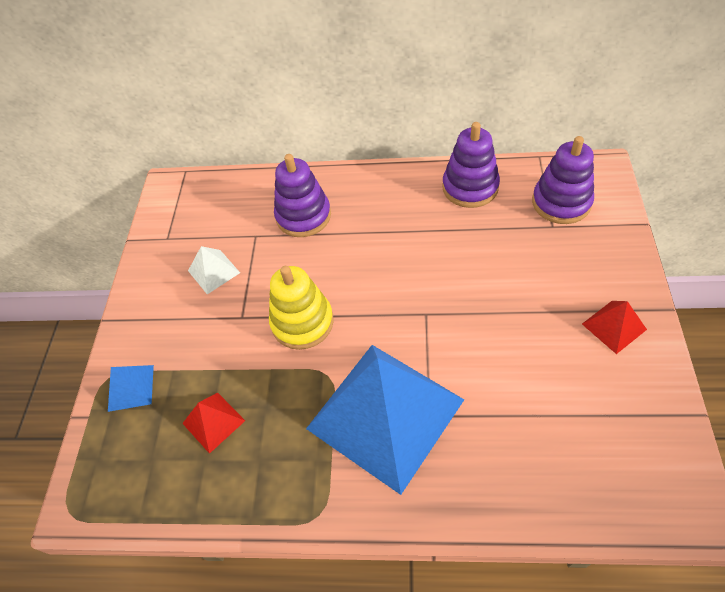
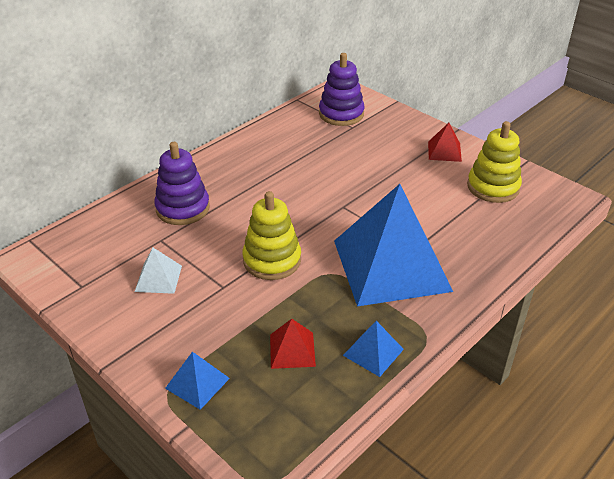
camera: 55 degrees left, 15 degrees down
purple stacking toy [442,122,500,208] -> none
none -> blue pyramid [343,321,404,377]
none -> yellow stacking toy [467,121,522,203]

